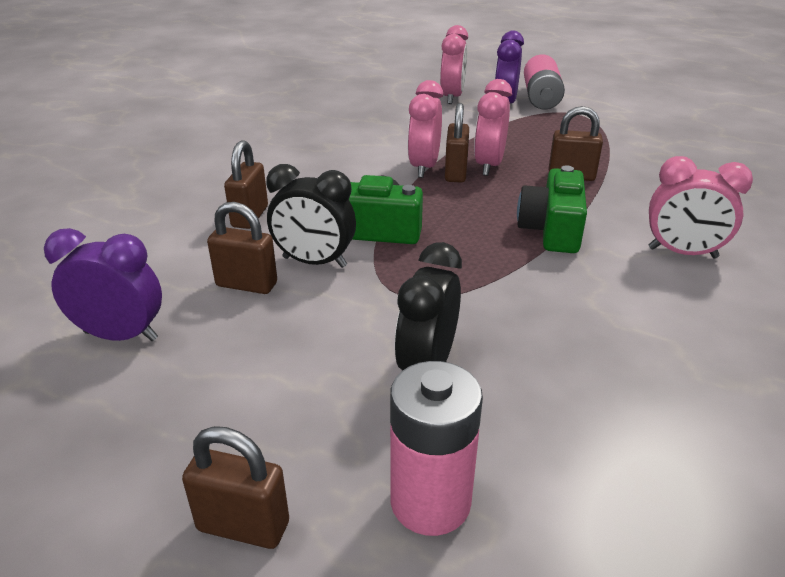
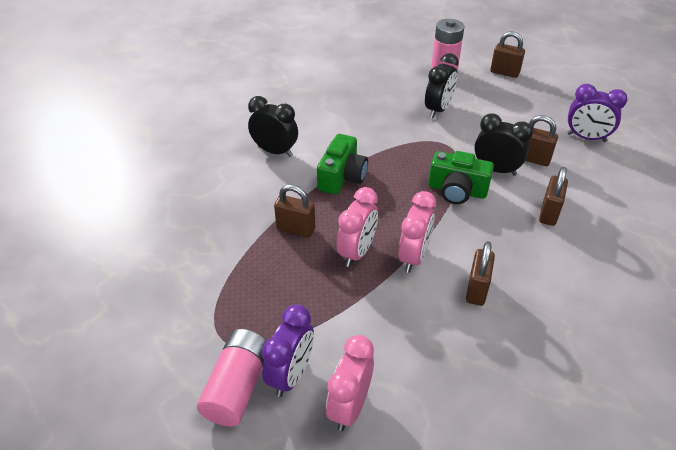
camera: 170 degrees left, 10 degrees up
brown padlock [445,103,469,182] -> brown padlock moved to [466,241,495,306]
pink clock [649,156,753,258] -> black clock [248,96,298,157]

